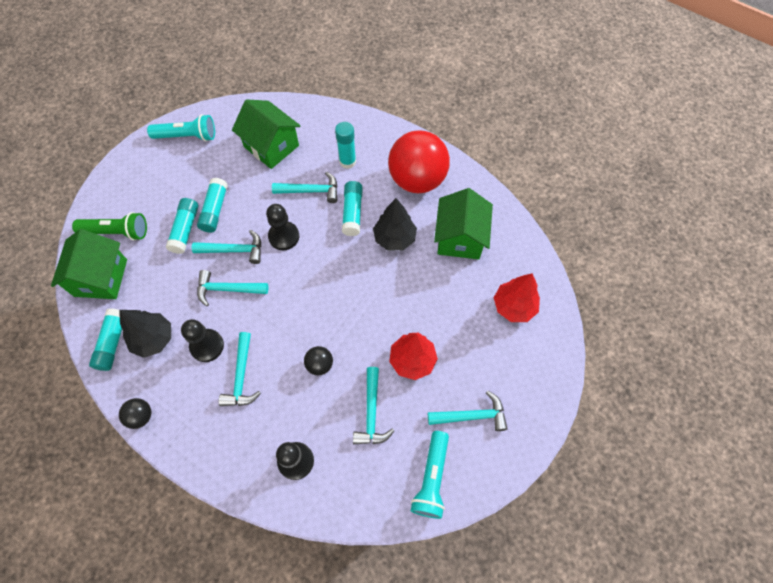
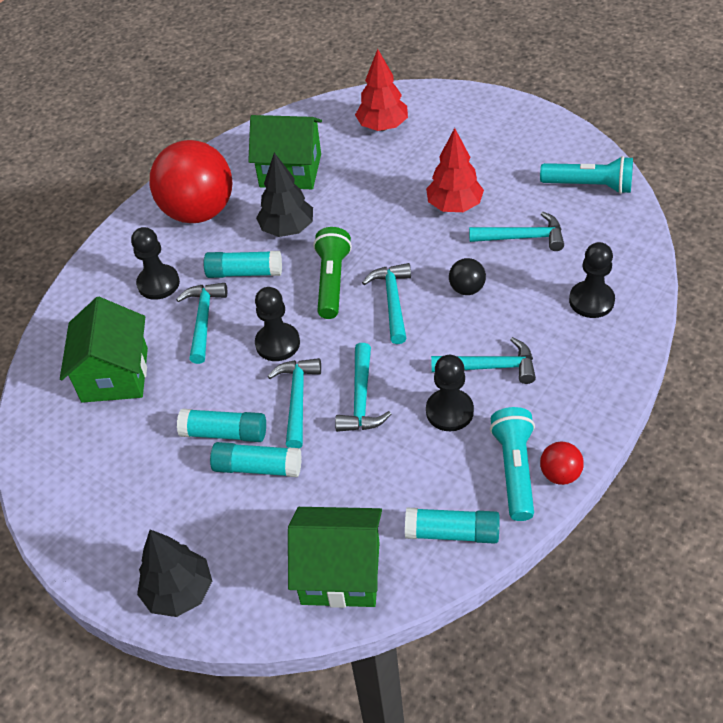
camera: 85 degrees left, 15 degrees down
green flashlight [72,212,147,241] -> green flashlight moved to [313,227,352,319]
black tree [119,310,171,358] -> black tree moved to [137,529,212,617]
black ball [119,398,151,429] -> red ball [540,442,584,485]
turquoise flashlight [147,114,215,141] -> turquoise flashlight moved to [490,407,535,521]
green house [232,99,301,169] -> green house turned 45 degrees counterclockwise [60,297,148,403]
turquoise glue stick [335,122,356,169] -> black pawn [131,227,180,300]
turquoise hammer [428,391,508,431] -> turquoise hammer moved to [362,263,411,344]

